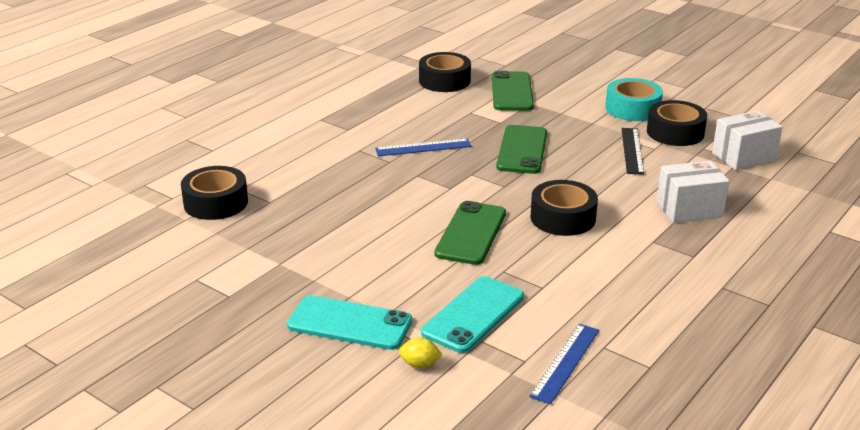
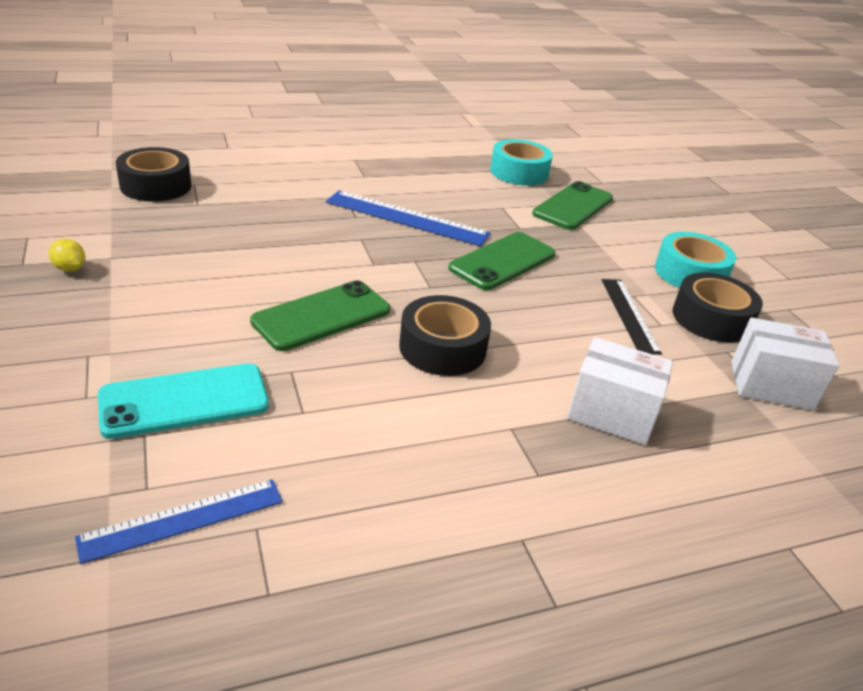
camera: 30 degrees right, 5 degrees up
turquoise phone [287,295,412,350] -> none
blue ruler [375,139,472,156] -> blue ruler [326,190,491,246], size x1.51
yellow lemon [399,337,443,368] -> yellow lemon moved to [49,239,85,272]
black tape [419,52,471,92] -> turquoise tape [490,139,553,186]
black ruler [622,128,644,175] -> black ruler turned 45 degrees counterclockwise [602,279,662,355]

